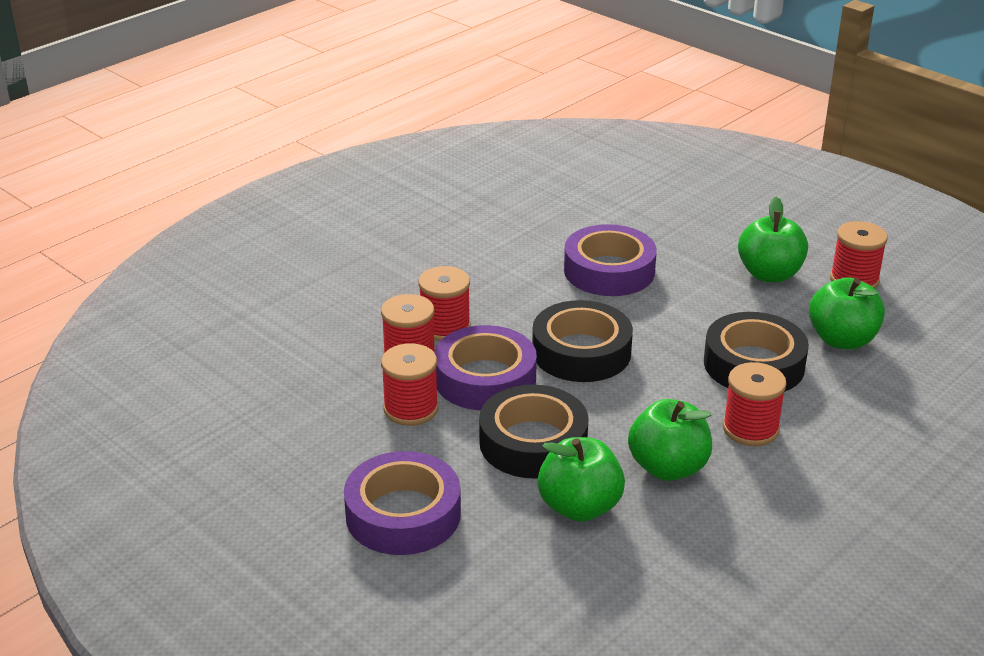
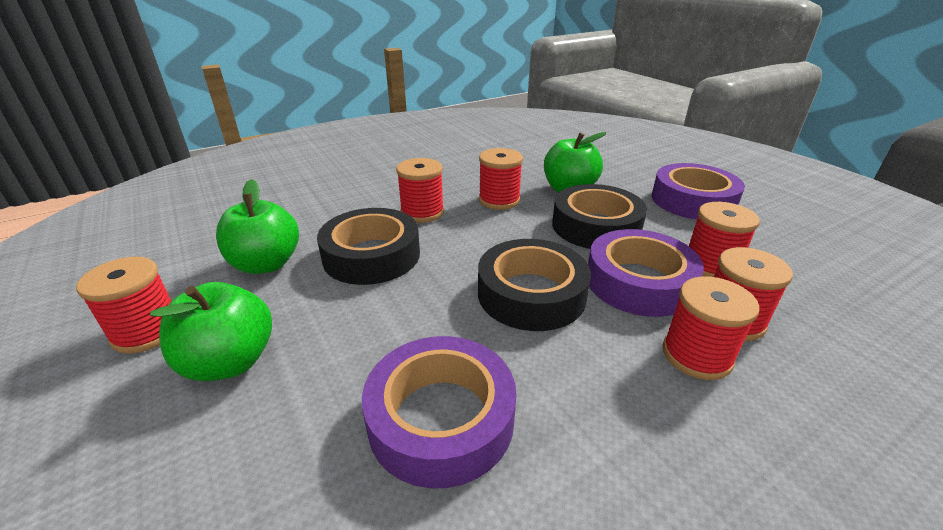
camera: 165 degrees left, 0 degrees up
green apple [628,399,712,481] -> red spool [479,148,523,210]

